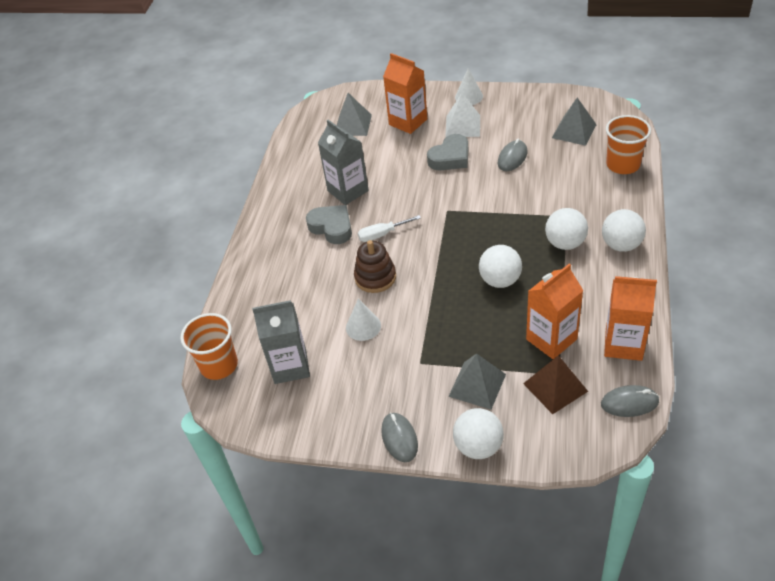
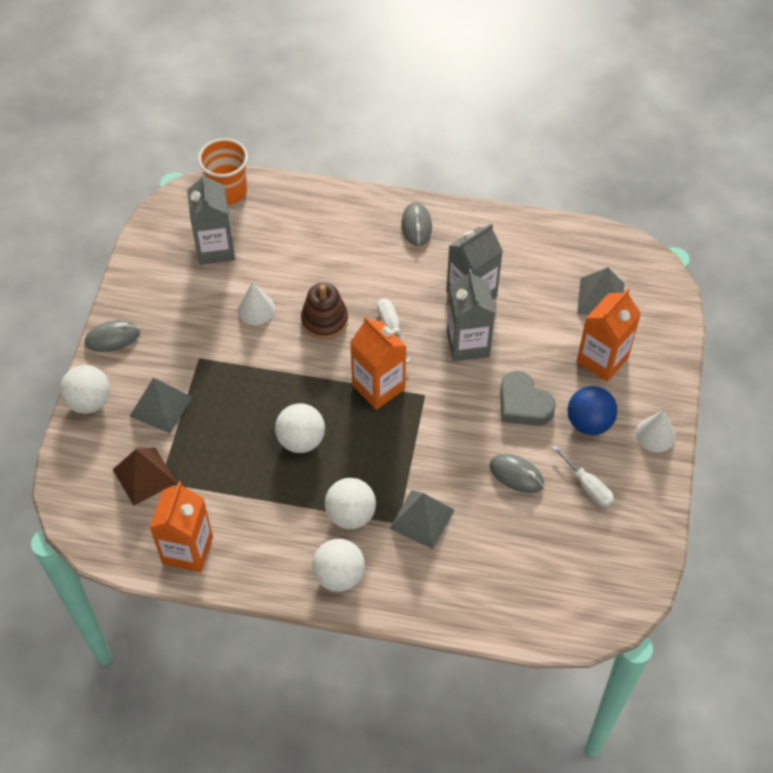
camera: 85 degrees right, 10 degrees up
grey heart [306,205,352,244] -> none
white pyramid [445,93,480,138] -> blue ball [568,386,617,435]
orange carton [526,264,584,359] -> orange carton moved to [350,317,406,410]
grey pyramid [552,98,597,146] -> grey pyramid moved to [389,490,454,549]
grey mouse [601,385,660,417] -> grey mouse moved to [401,202,432,246]
orange cup [606,115,651,174] -> none
none -> grey carton [447,269,495,361]
none -> white screwdriver [552,445,614,507]

